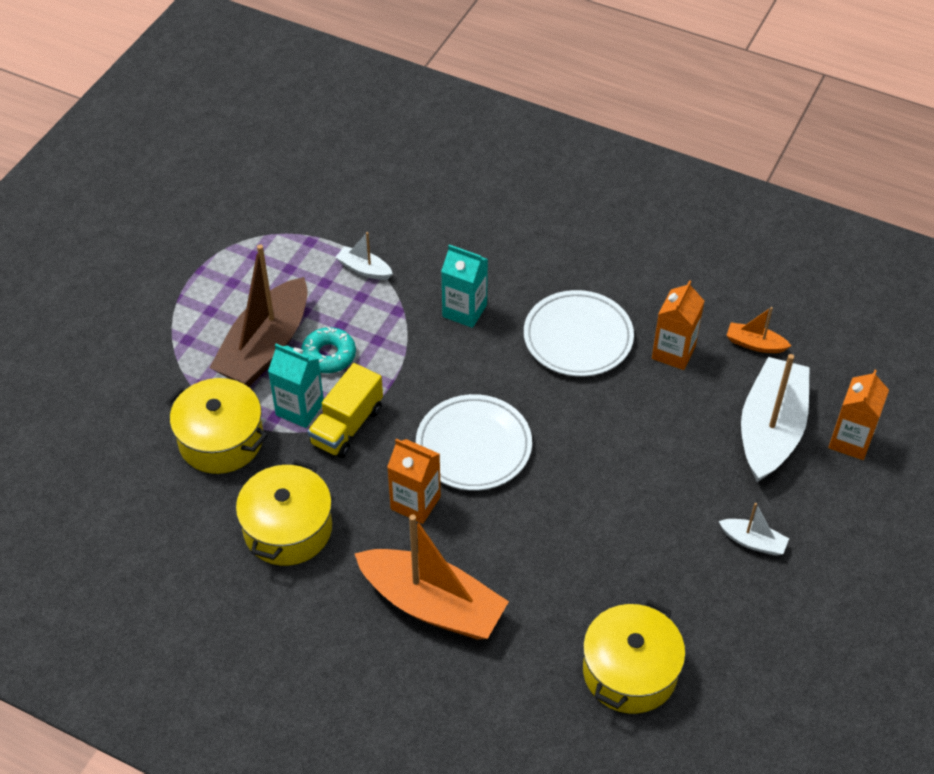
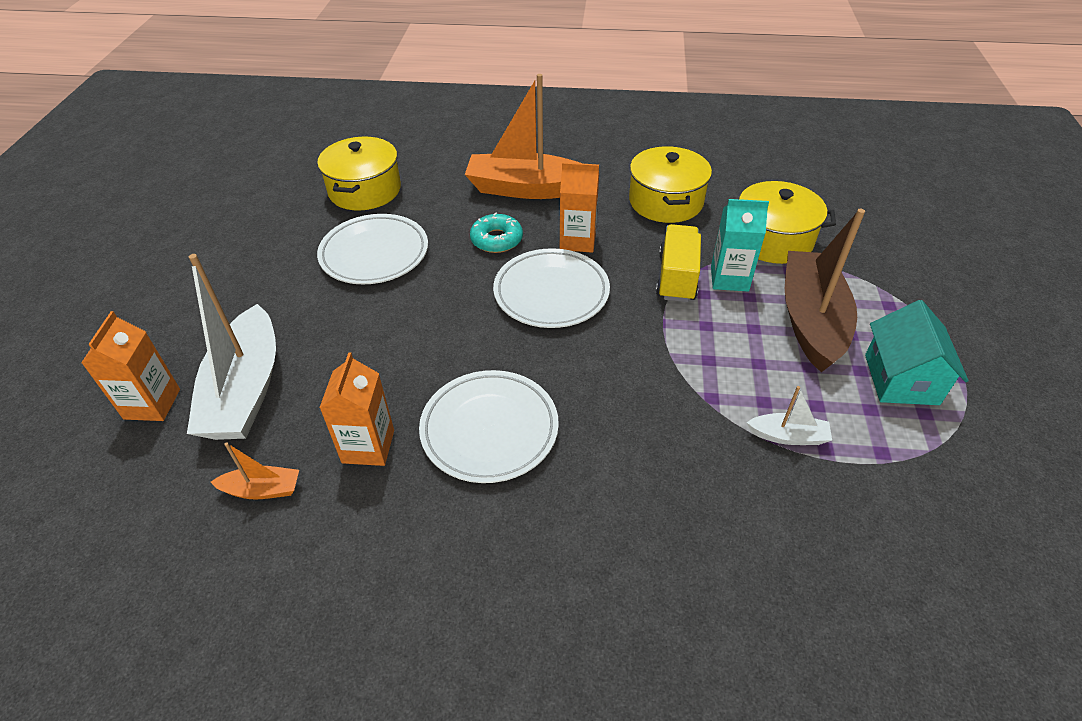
camera: 160 degrees right, 5 degrees down
turquoise donut [301,327,356,373] -> turquoise donut moved to [470,213,523,253]
turquoise carton [441,245,488,328] -> none
white boat [719,503,789,556] -> none
none -> white plate [317,214,428,284]
none -> turquoise house [865,300,969,405]

